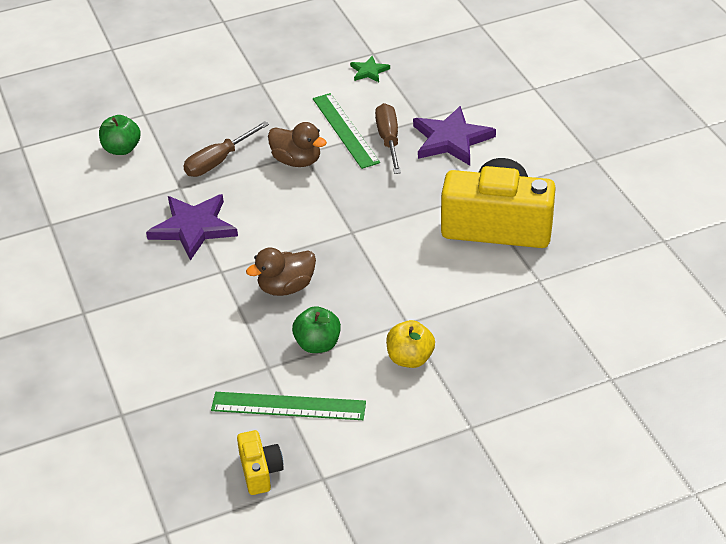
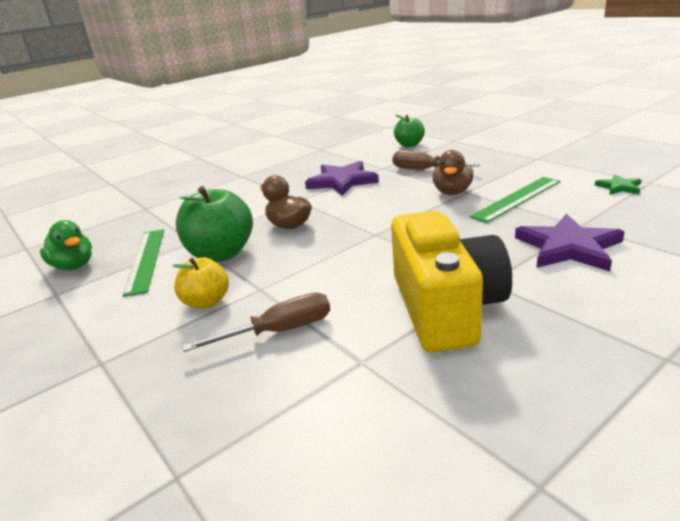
camera: 75 degrees right, 15 degrees down
yellow camera [237,430,284,495] -> green duck [40,220,92,271]
green apple [292,306,341,353] -> green apple [176,186,253,262], size x1.66
brown screwdriver [375,103,401,174] -> brown screwdriver moved to [182,293,330,352]

